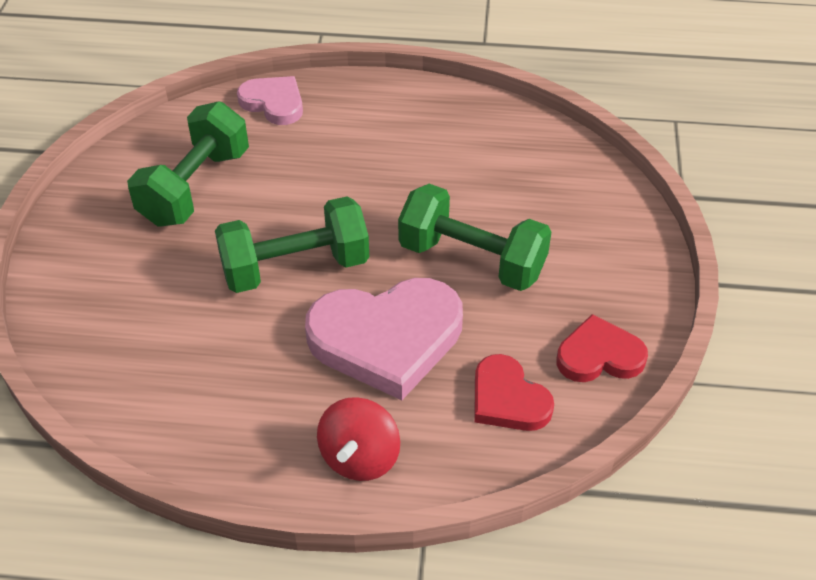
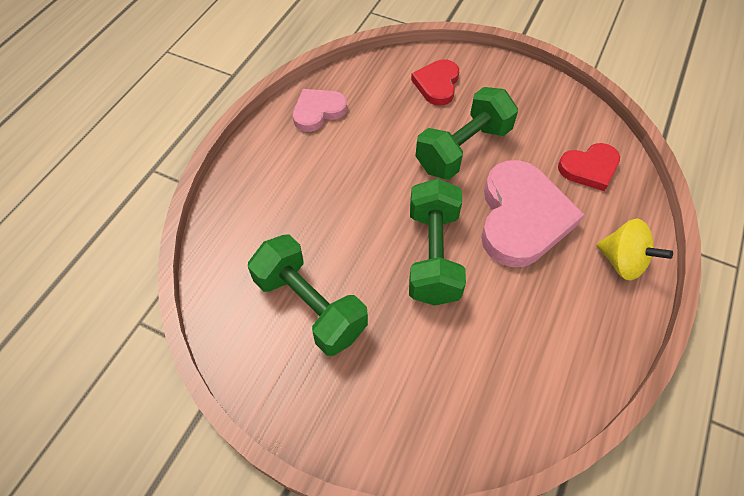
camera: 70 degrees left, 10 degrees up
pink heart [237,76,303,125] -> pink heart moved to [293,89,347,132]
red spinning top [317,397,400,481] -> yellow spinning top [596,219,673,280]
red heart [556,314,648,382] -> red heart moved to [411,59,459,106]

